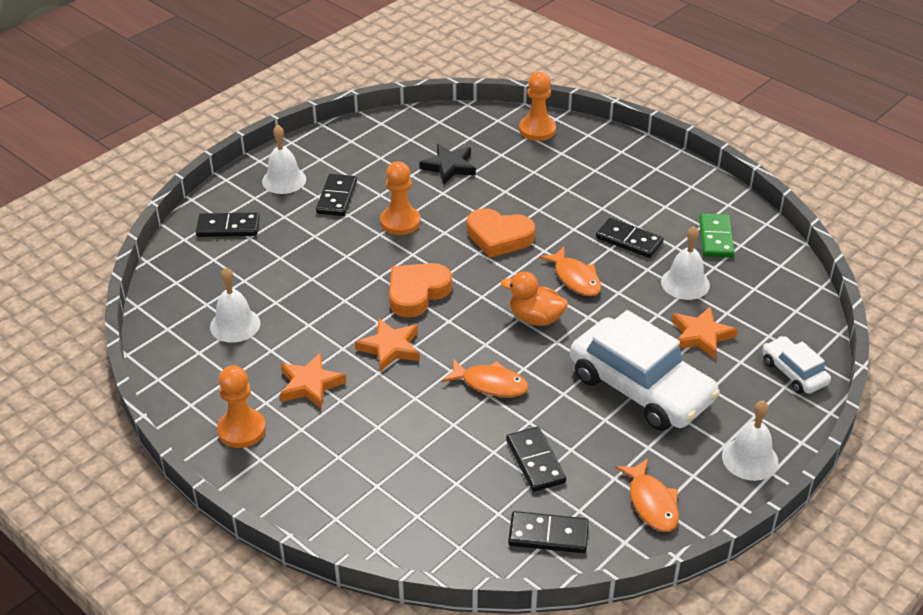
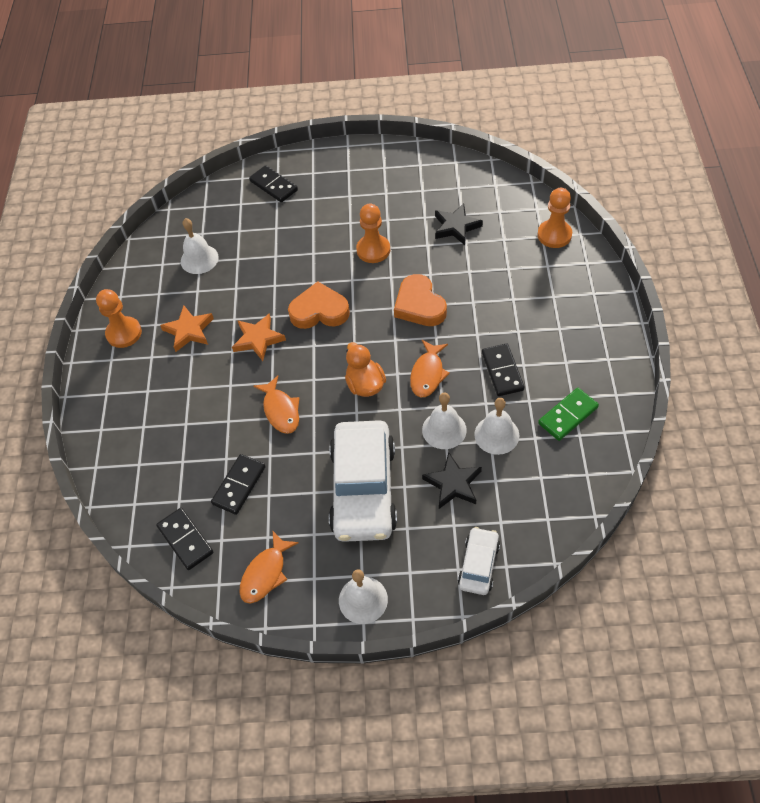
camera: 50 degrees right, 15 degrees up
white bell [262,125,306,194] -> white bell moved to [422,393,467,449]
black domino [316,174,357,216] -> none
orange star [672,307,738,359] -> black star [422,452,482,509]

